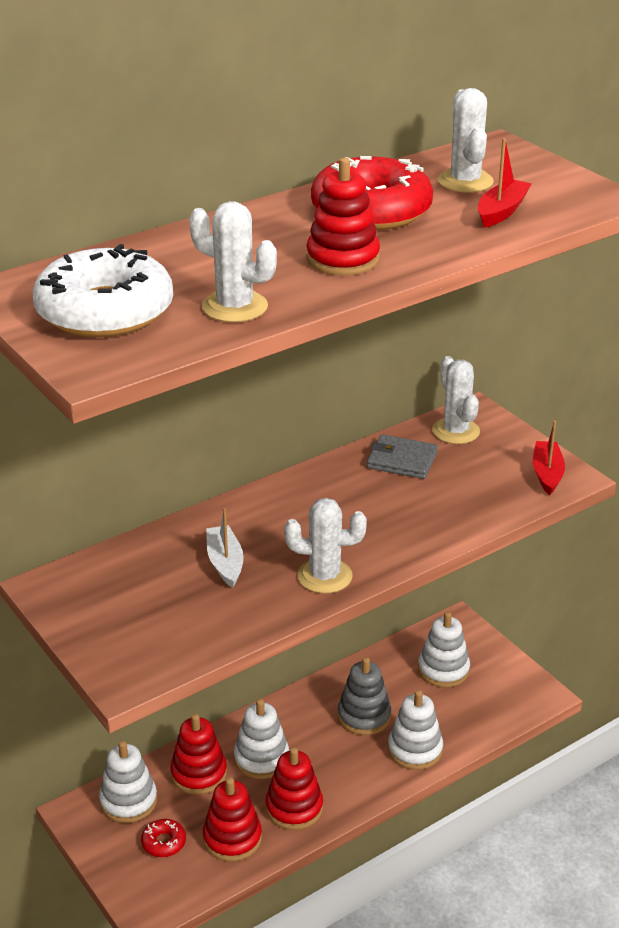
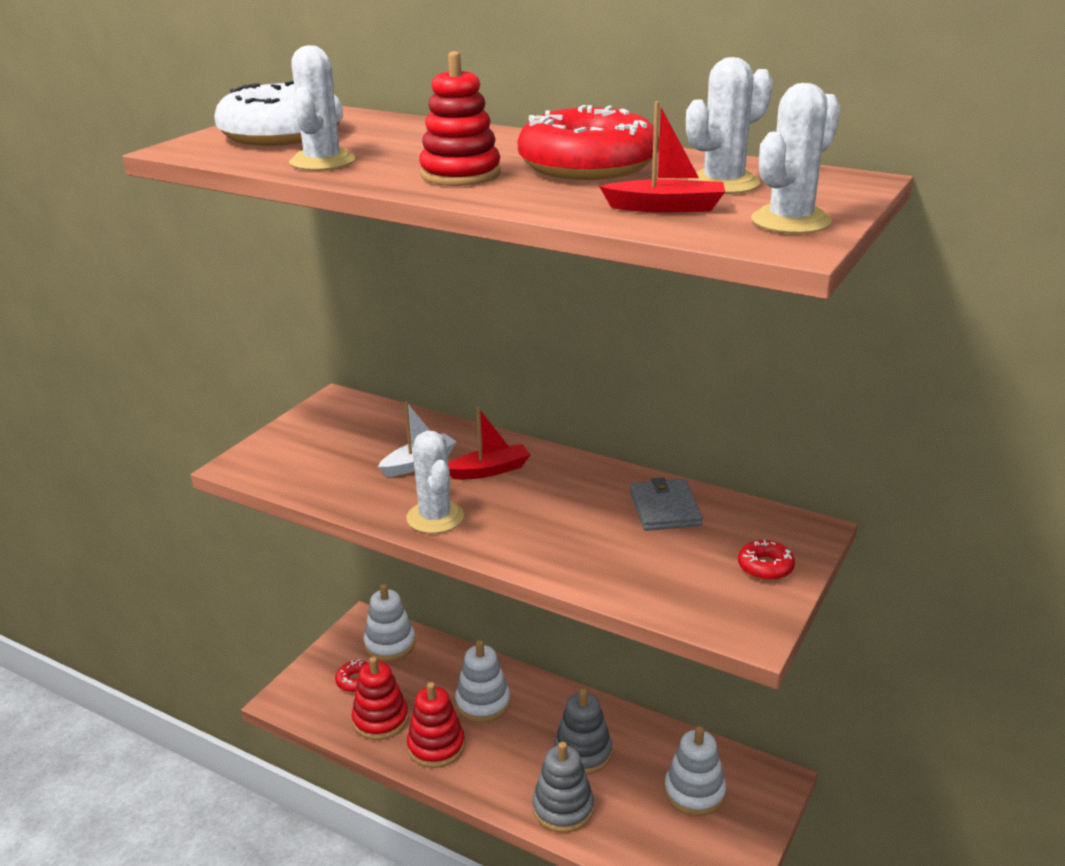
camera: 65 degrees right, 5 degrees down
red stacking toy [170,714,227,795] -> none
white stacking toy [388,690,443,770] -> grey stacking toy [532,742,594,833]
white cactus [432,356,480,444] -> white cactus moved to [751,83,840,234]
red boat [533,421,565,495] -> red boat moved to [448,407,531,480]
none -> red donut [738,540,795,581]

